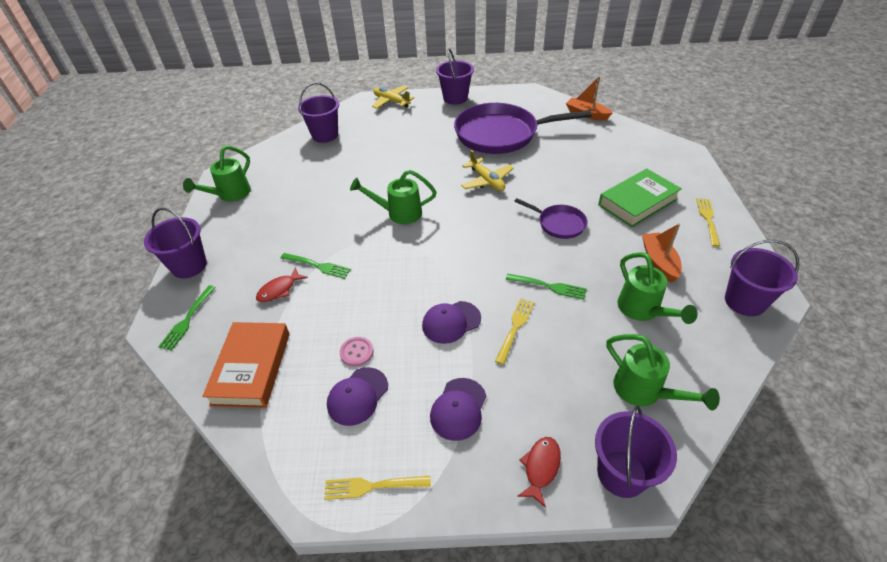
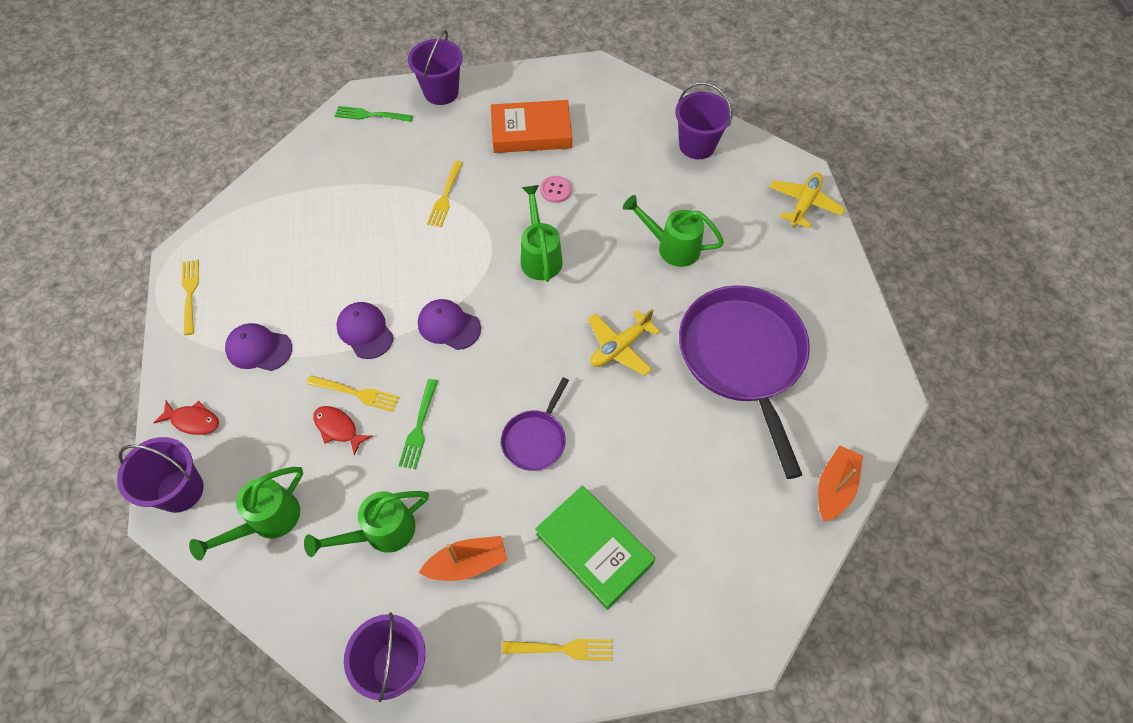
camera: 80 degrees right, 15 degrees up
green watering can [183,146,251,202] -> green watering can moved to [623,195,724,267]
orange book [202,322,290,408] -> orange book moved to [491,100,572,153]
red fish [256,267,308,302] -> red fish moved to [313,406,372,456]
green fork [280,253,351,279] -> yellow fork [427,161,463,227]
purple cap [327,367,388,426] -> purple cap moved to [418,299,481,350]
pink button [340,337,374,367] -> pink button moved to [540,176,572,203]
purple bucket [436,48,474,105] -> none

